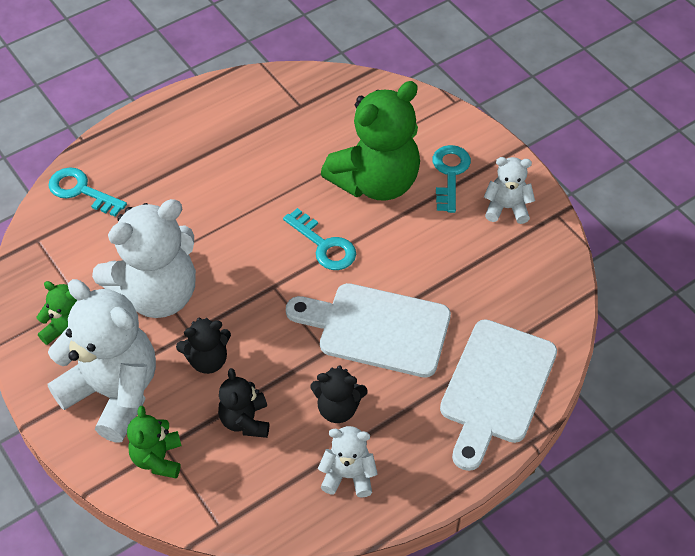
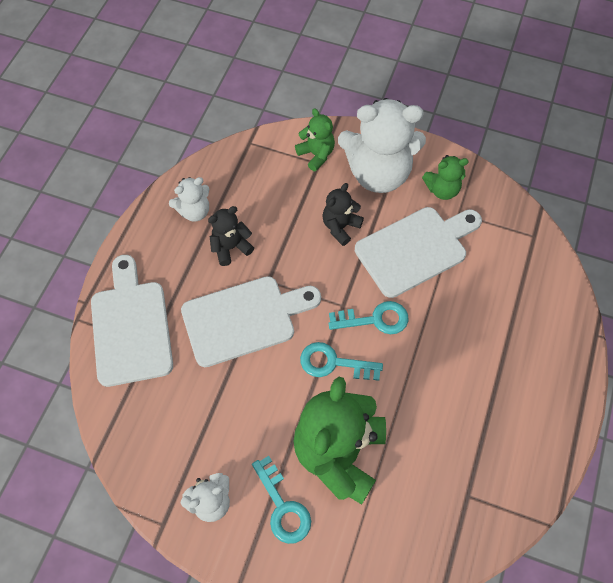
camera: 145 degrees right, 10 degrees up
turquoise key [49,167,127,217] -> turquoise key moved to [329,301,408,334]
white teddy bear [92,199,196,318] -> white cutting board [355,207,482,298]
black teddy bear [218,368,269,438] -> none

